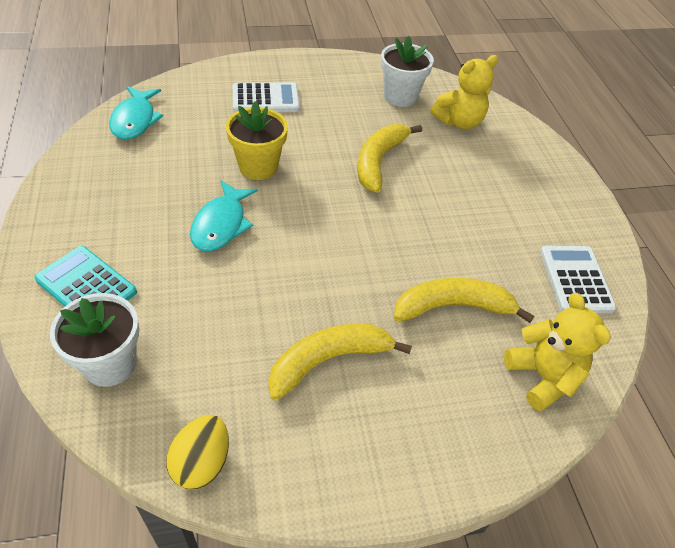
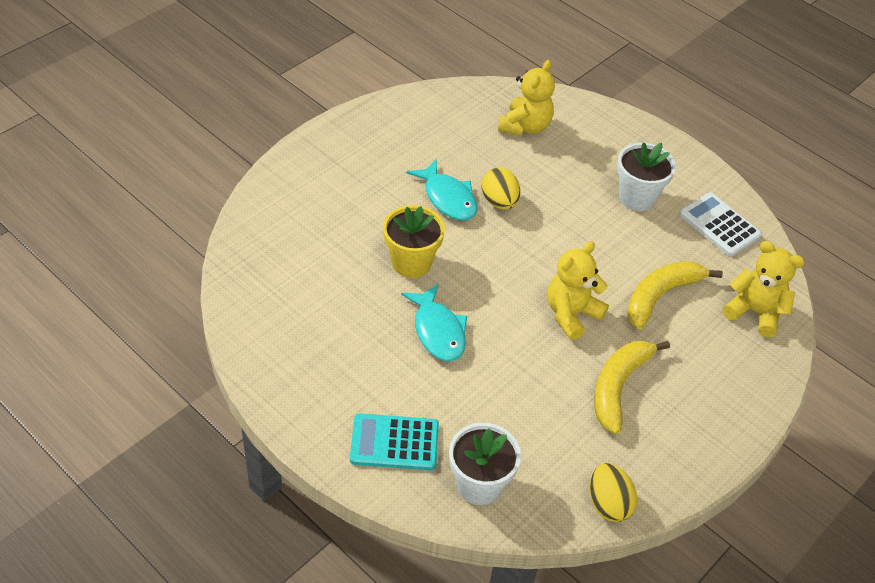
camera: 35 degrees left, 0 degrees up
turquoise fish [109,86,164,140] -> turquoise fish moved to [407,159,477,221]
white calculator [233,82,300,112] -> none
yellow banana [358,124,422,193] -> yellow egg [482,168,520,210]
white flower pot [381,35,434,107] -> white flower pot moved to [617,143,676,211]
none -> yellow teddy bear [547,241,609,340]

